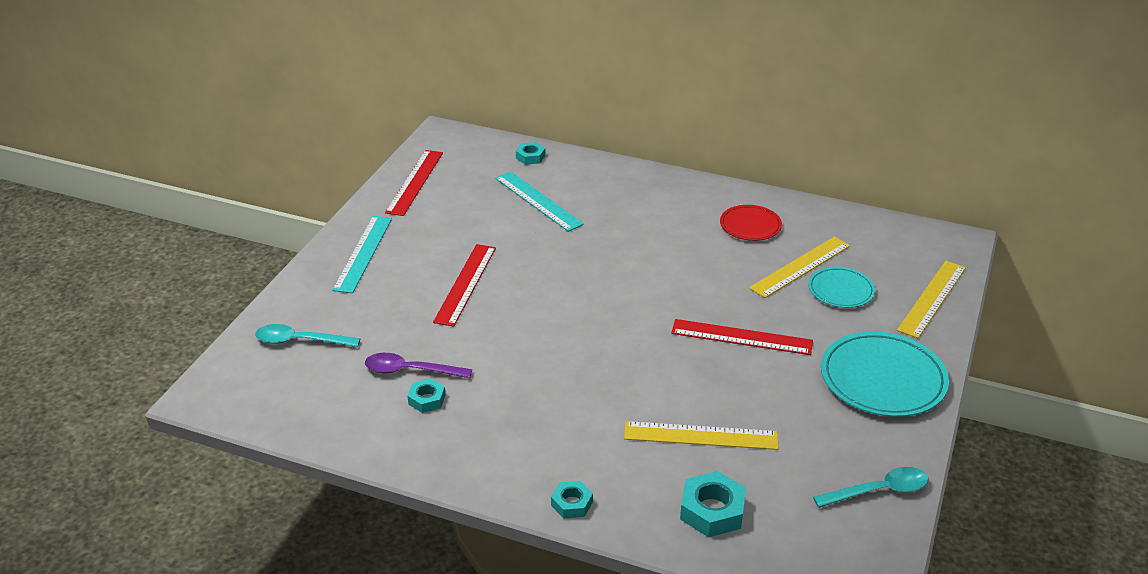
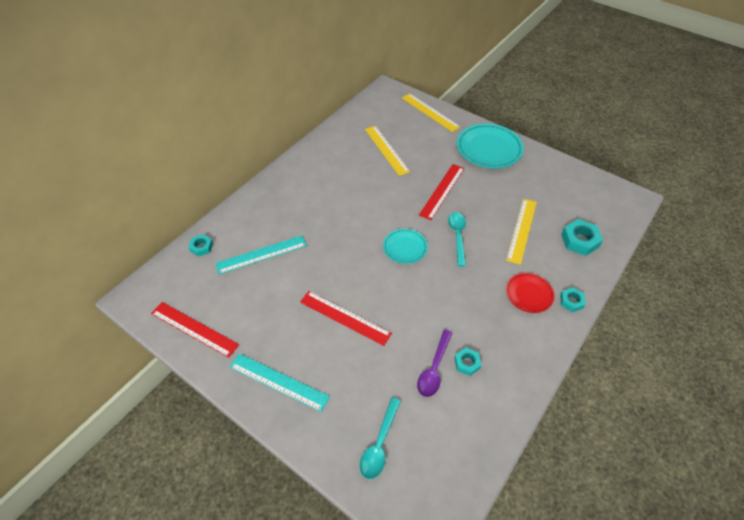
camera: 75 degrees left, 15 degrees up
red plate [720,205,782,241] -> red plate moved to [506,273,554,313]
turquoise plate [808,267,875,308] -> turquoise plate moved to [383,229,428,264]
turquoise spoon [813,467,929,508] -> turquoise spoon moved to [448,212,466,267]

